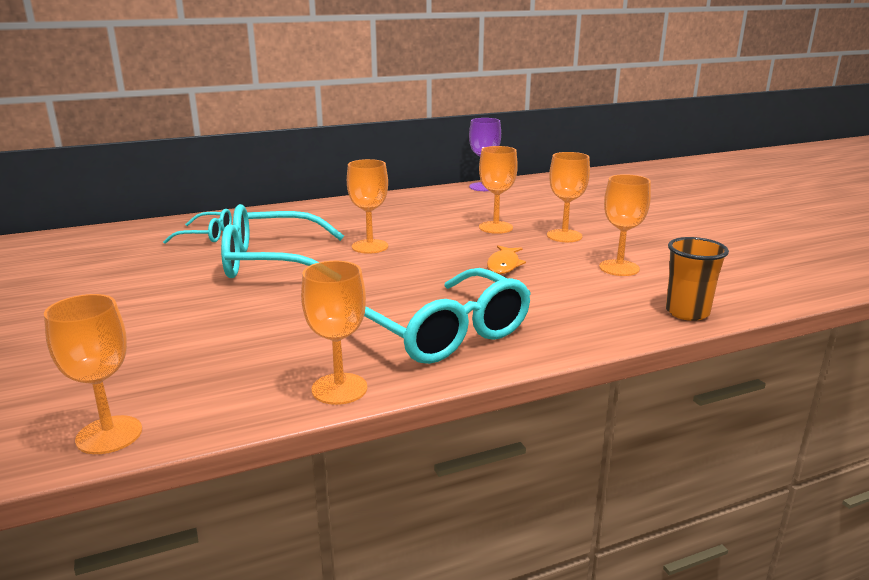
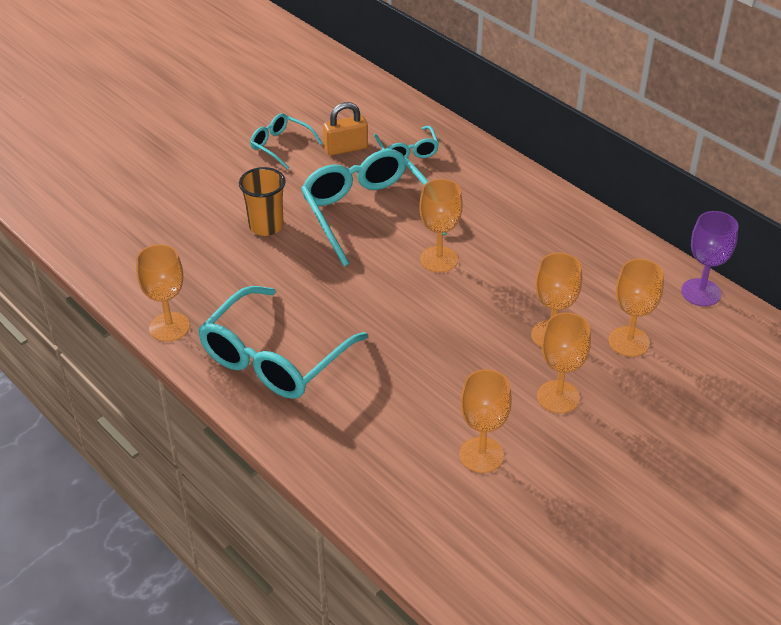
camera: 70 degrees right, 20 degrees up
orange goblet [44,294,142,454] -> orange goblet moved to [608,259,664,357]
orange fish [487,245,526,274] -> none
orange cup [666,237,729,321] -> orange cup moved to [239,167,286,236]
none -> turquoise glasses [250,113,322,170]
none -> orange padlock [323,102,368,156]

